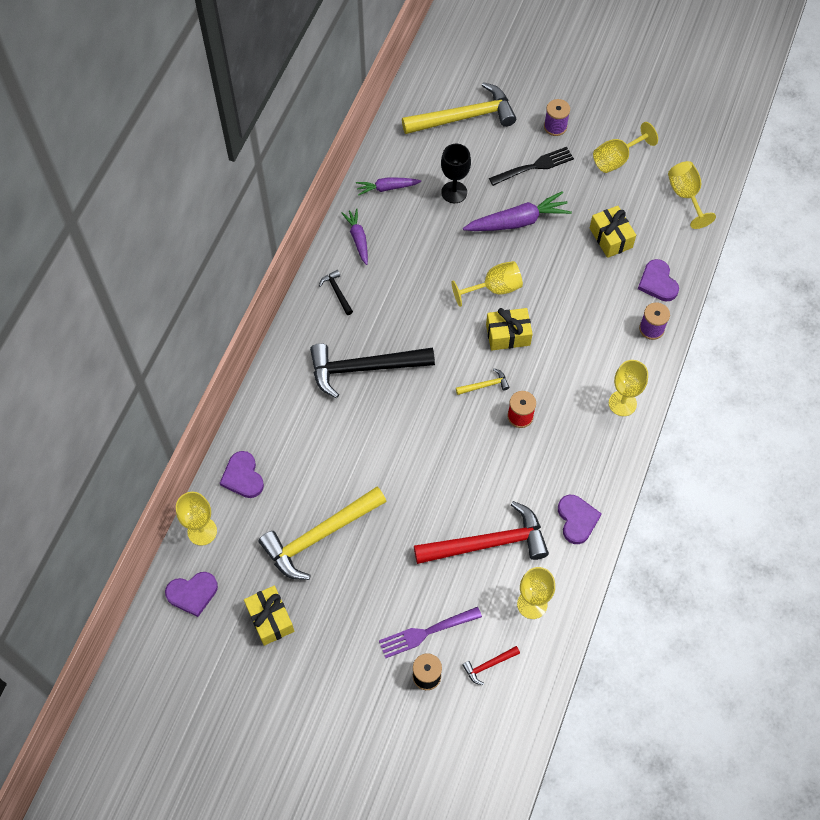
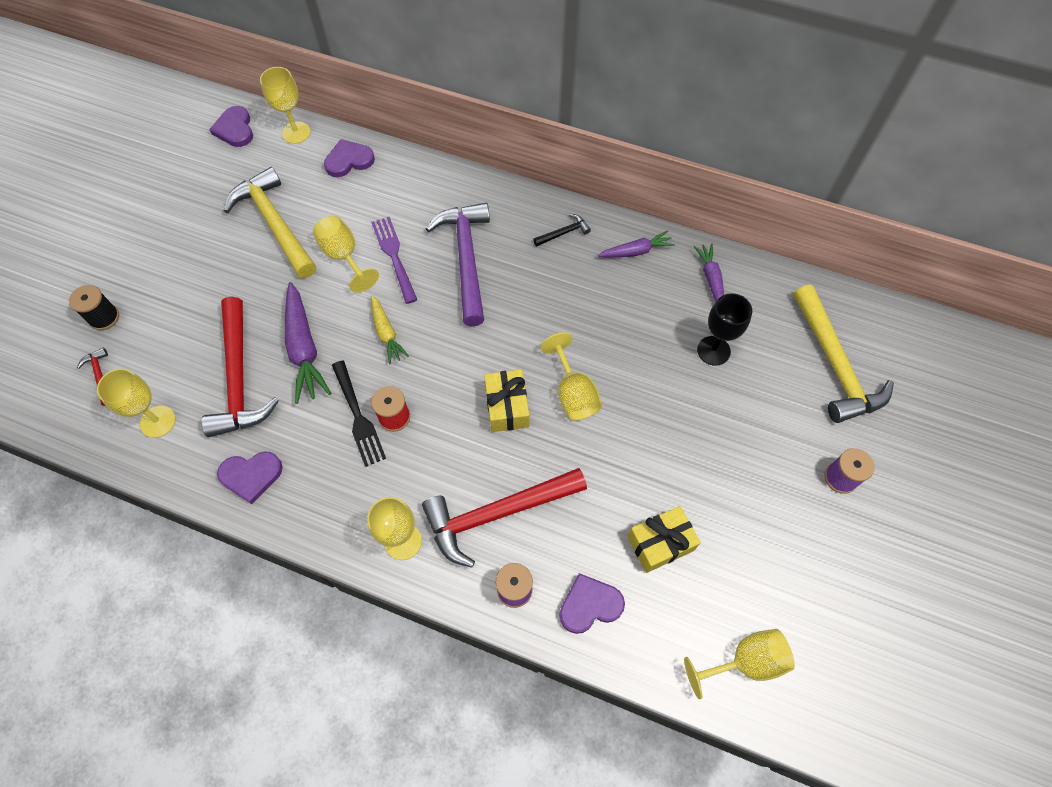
camera: 90 degrees right, 0 degrees up
yellow gift [244,586,294,646] -> none
black hammer [310,343,435,398] -> purple hammer [426,203,490,326]
purple fork [379,607,482,658] -> purple fork moved to [371,217,417,304]
yellow hammer [456,368,510,395] -> none
purple carrot [463,191,572,231] -> purple carrot moved to [285,282,331,404]
black fork [489,147,574,186] -> black fork moved to [332,360,386,467]
yellow goblet [593,122,658,173] -> yellow goblet moved to [313,216,379,293]
none -> yellow carrot [371,295,409,364]
none -> red hammer [422,468,587,568]

